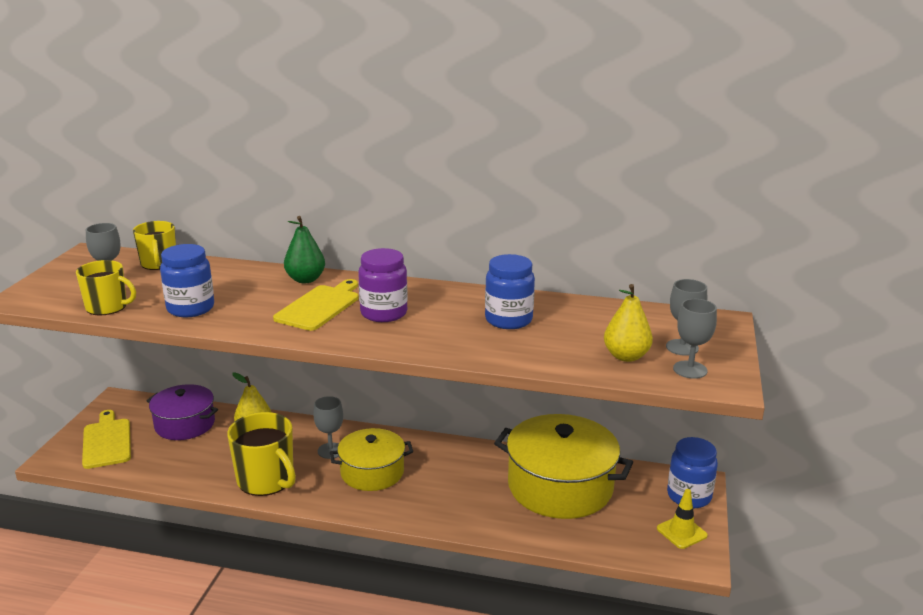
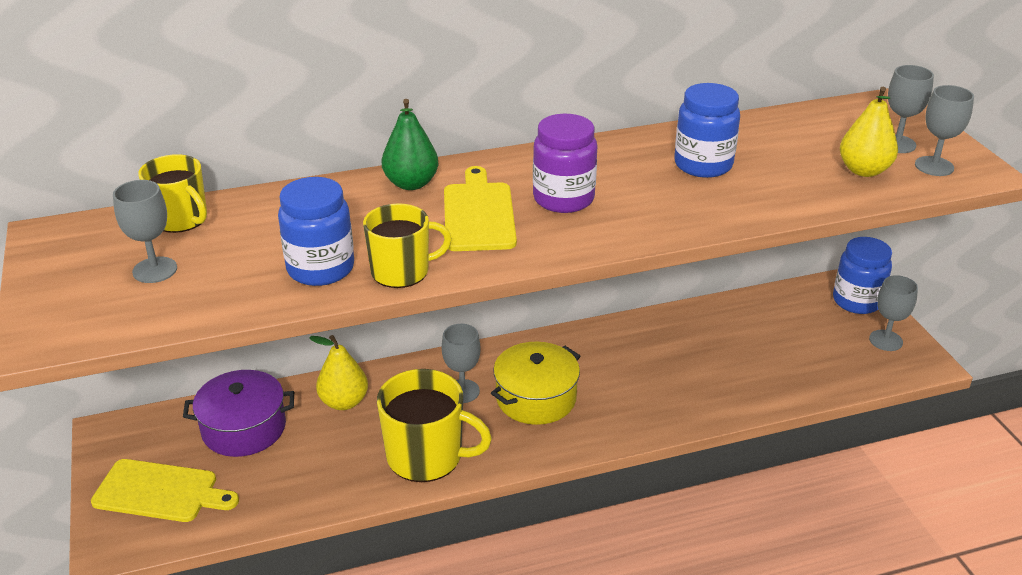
camera: 30 degrees left, 10 degrees up
yellow mug [76,260,136,316] -> yellow mug moved to [363,203,452,288]
yellow cutting board [82,410,131,469] -> yellow cutting board turned 150 degrees clockwise [91,459,239,522]
yellow pot [494,414,633,519] -> none
yellow traffic cone [657,489,708,549] -> grey goblet [869,275,918,351]

